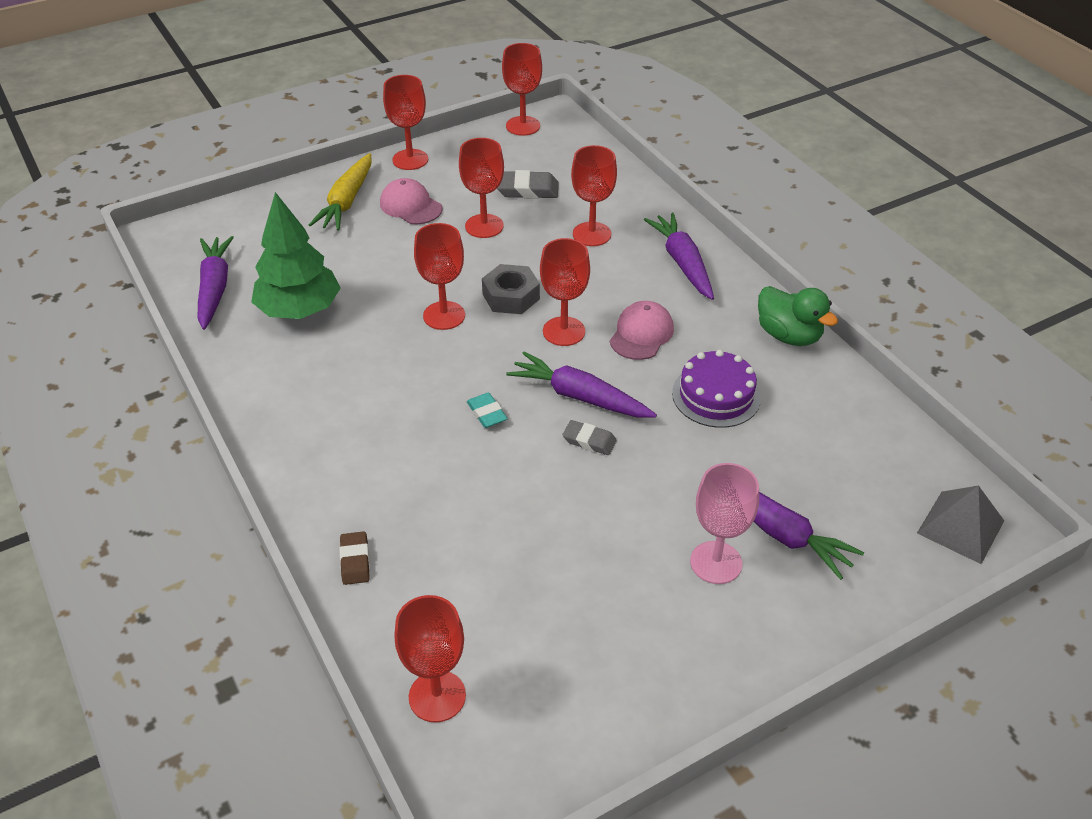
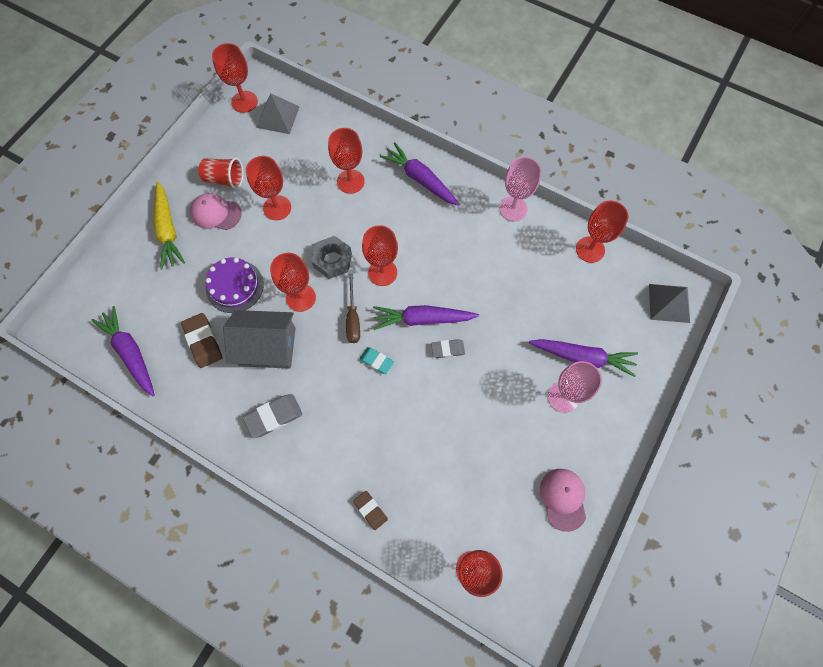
camera: 30 degrees left, 25 degrees up
green tree [251,192,341,319] -> brown eraser [181,313,222,368]
red goblet [383,75,428,170] -> red goblet moved to [576,201,628,263]
grey eraser [497,170,559,199] -> grey eraser moved to [243,394,303,438]
pink cap [610,301,674,360] -> pink cap moved to [540,469,586,532]
purple cake [672,350,761,428] -> purple cake moved to [205,258,264,313]
green duck [758,286,838,346] -> pink goblet [499,157,541,221]
none -> red cup [198,158,244,189]
none -> grey house [223,310,296,369]
none -> grey pyramid [256,93,299,134]
none -> brown screwdriver [346,274,360,343]

